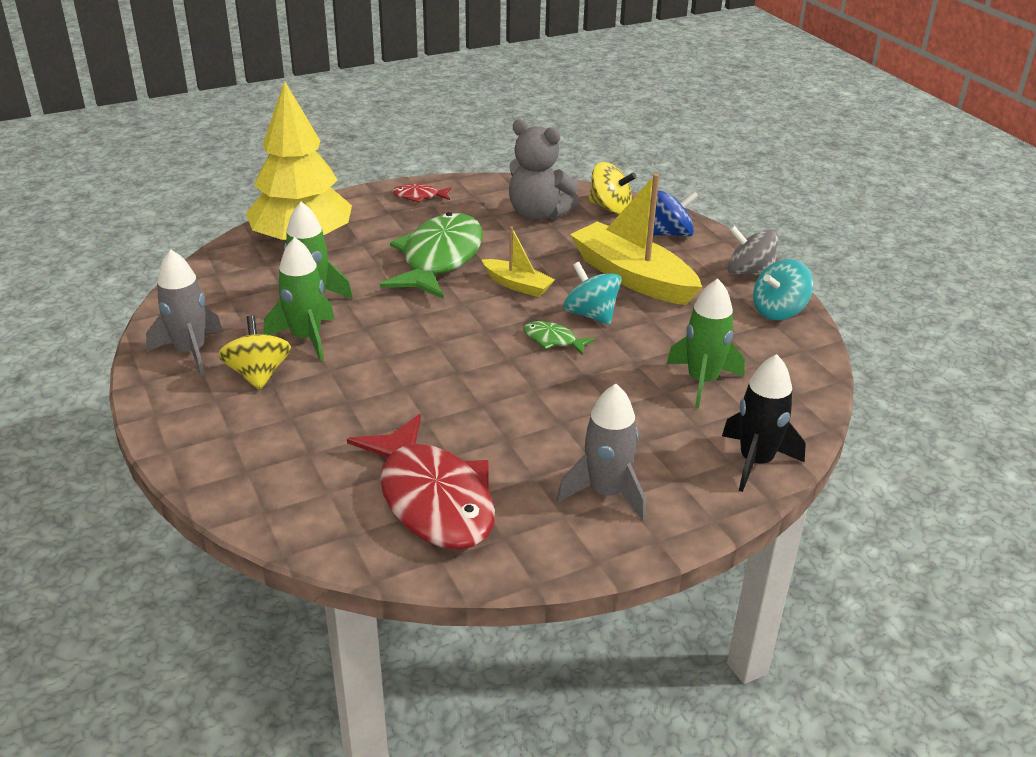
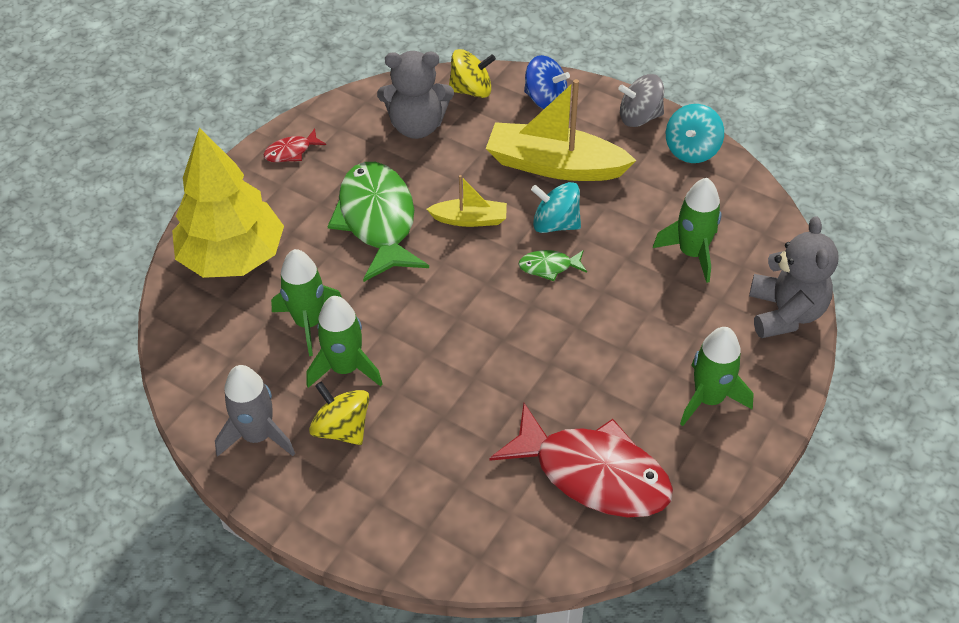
camera: 30 degrees left, 15 degrees up
grey rocket [557,384,646,520] -> green rocket [680,327,754,426]
blue spinning top [653,190,699,237] -> blue spinning top turned 75 degrees clockwise [524,55,570,109]
black rocket [722,354,806,492] -> grey teddy bear [749,216,838,338]

